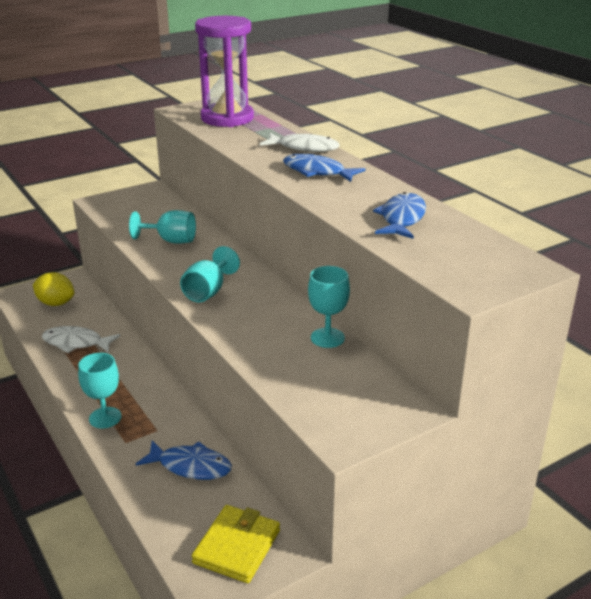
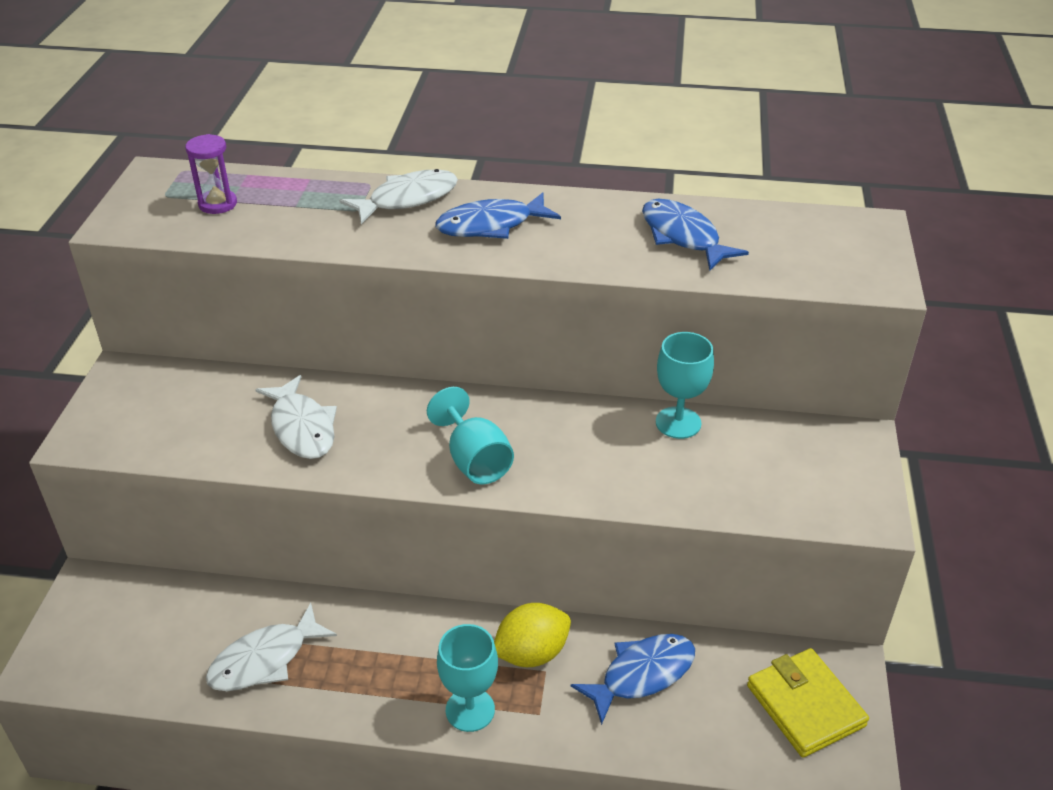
camera: 50 degrees left, 10 degrees up
yellow lemon [33,272,74,306] -> yellow lemon moved to [494,603,571,667]
turquoise goblet [129,210,196,244] -> white fish [255,375,337,459]
purple hourglass [195,16,254,127] -> purple hourglass [185,134,237,214], size x0.43

